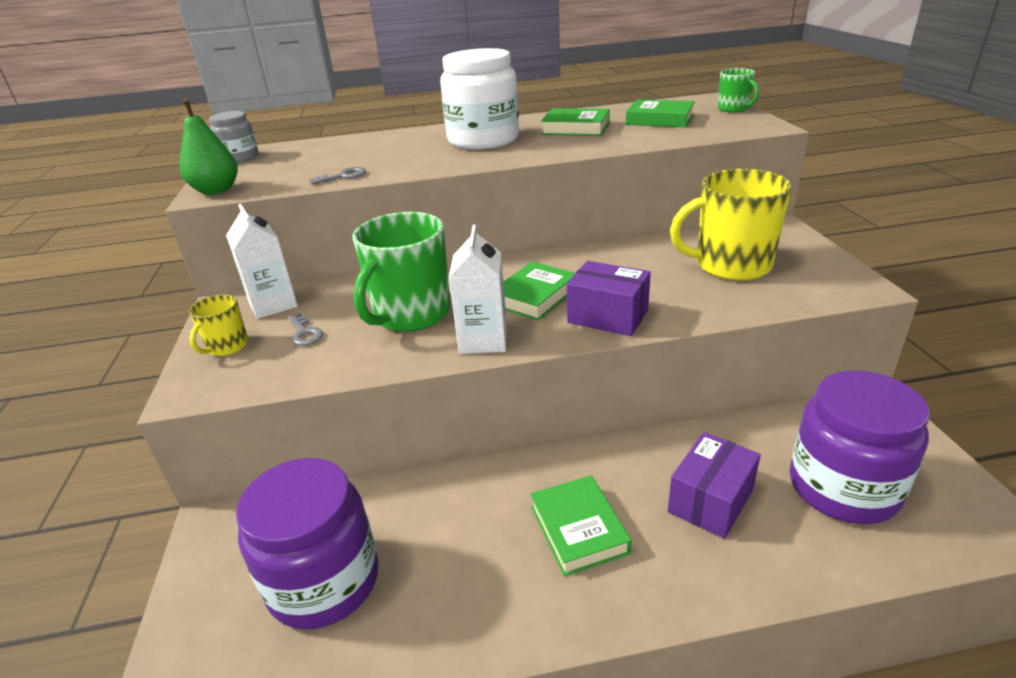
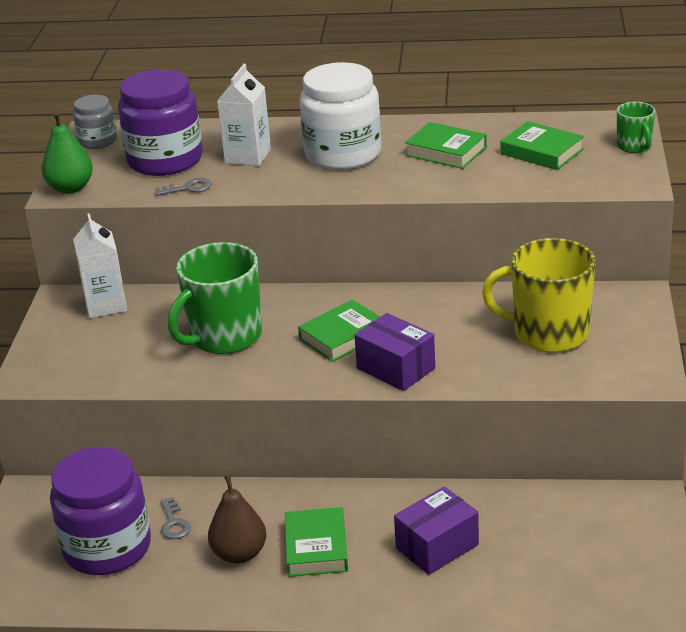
camera: 15 degrees right, 0 degrees up
yellow mug [189,295,248,356] -> none
grey key [287,313,323,346] -> grey key moved to [161,497,191,539]
white carton [449,225,507,354] -> white carton moved to [217,64,271,166]
purple jar [790,371,930,524] -> purple jar moved to [118,69,203,176]
none -> brown pear [208,474,266,564]

